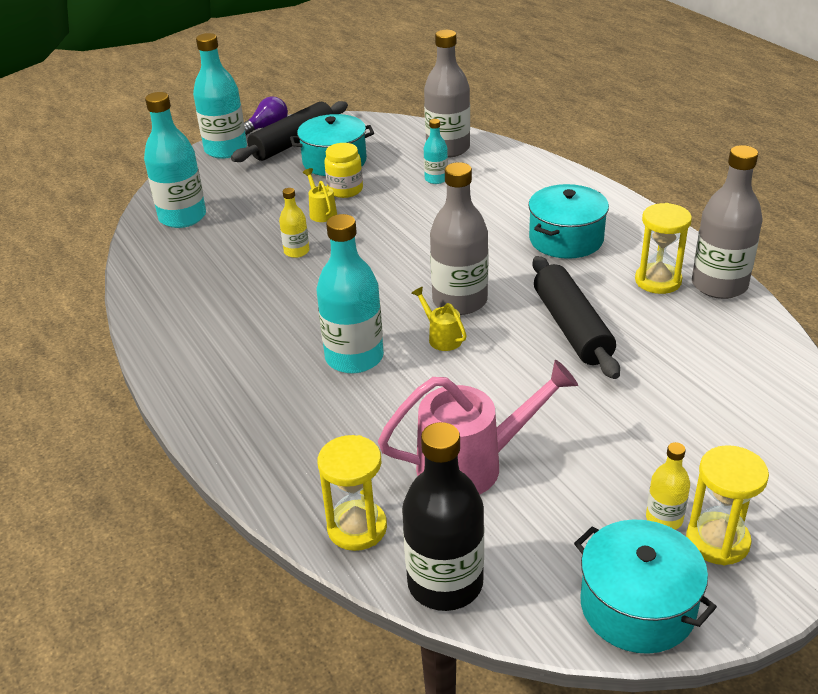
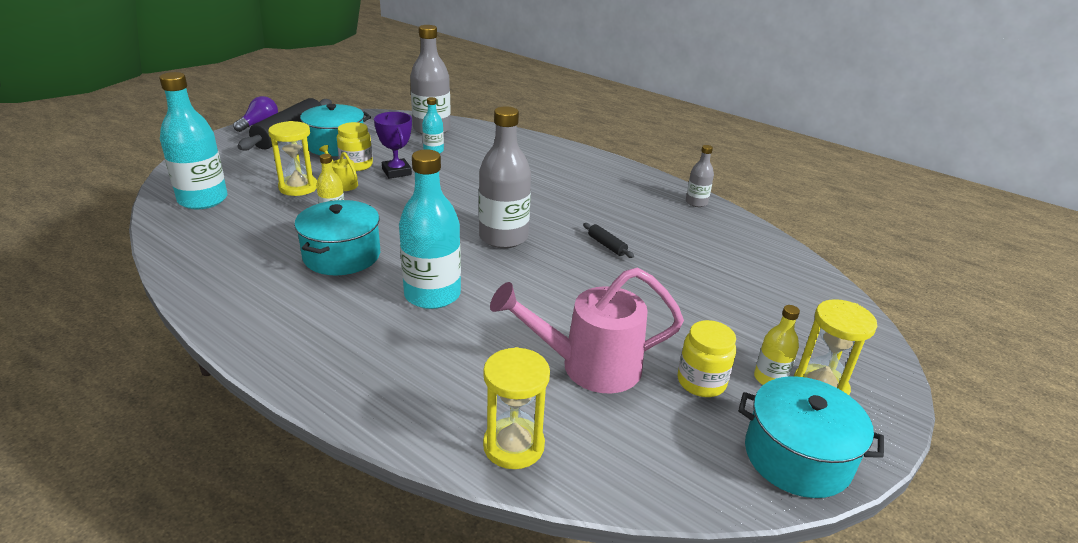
camera: 25 degrees left, 5 degrees down
turquoise bottle [193,33,247,159] -> none
pink watering can [378,360,578,495] -> pink watering can turned 150 degrees counterclockwise [490,268,684,393]
black bottle [402,422,484,611] -> none
yellow watering can [412,287,467,351] -> none
turquoise pot [528,184,609,259] -> turquoise pot moved to [294,200,380,275]
black rolling pin [532,256,620,379] -> black rolling pin [583,223,634,258], size x0.43
yellow hourglass [635,203,692,294] -> yellow hourglass moved to [268,121,317,196]
grey bottle [692,145,762,299] -> grey bottle [686,145,714,207], size x0.51
none -> purple trophy [374,112,412,179]
none -> yellow jar [678,320,736,397]

